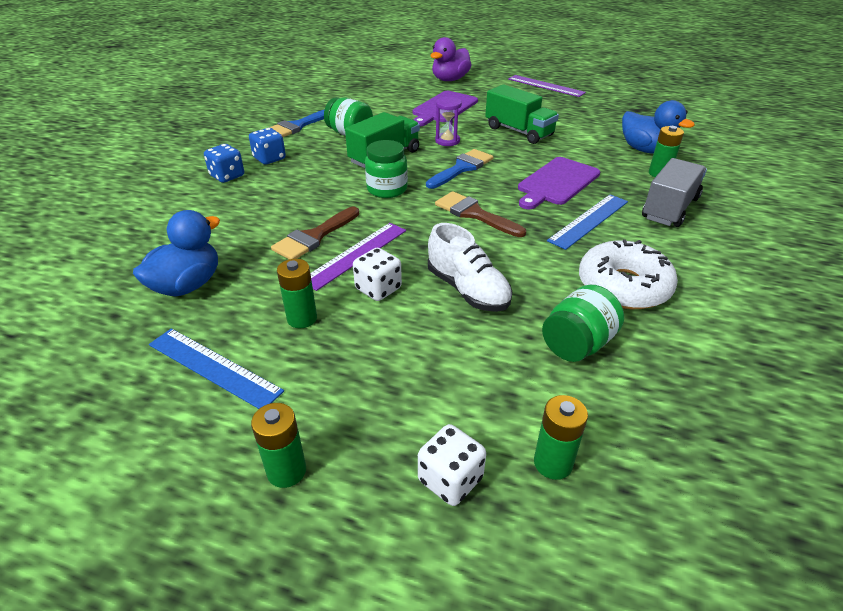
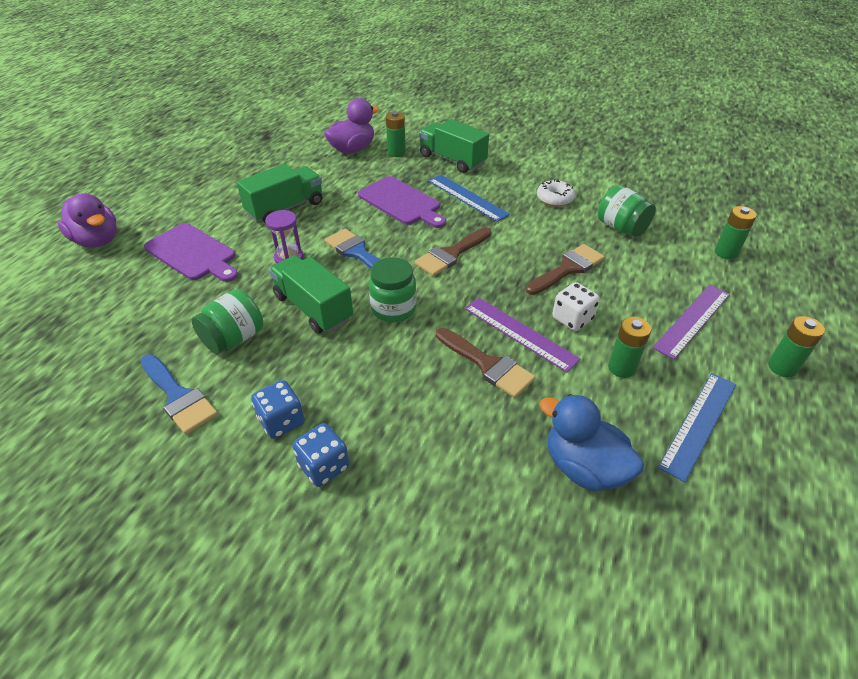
camera: 85 degrees left, 5 degrees up
white dice [418,424,486,506] -> none
white shoe [428,223,512,312] -> brown brush [526,244,605,295]
purple ruler [508,75,586,97] -> purple ruler moved to [653,285,730,359]
white donut [579,239,678,309] -> white donut [537,179,575,207], size x0.57
blue duck [622,100,695,154] -> purple duck [324,98,379,154]
grey truck [642,158,707,227] -> green truck [419,119,489,173]

